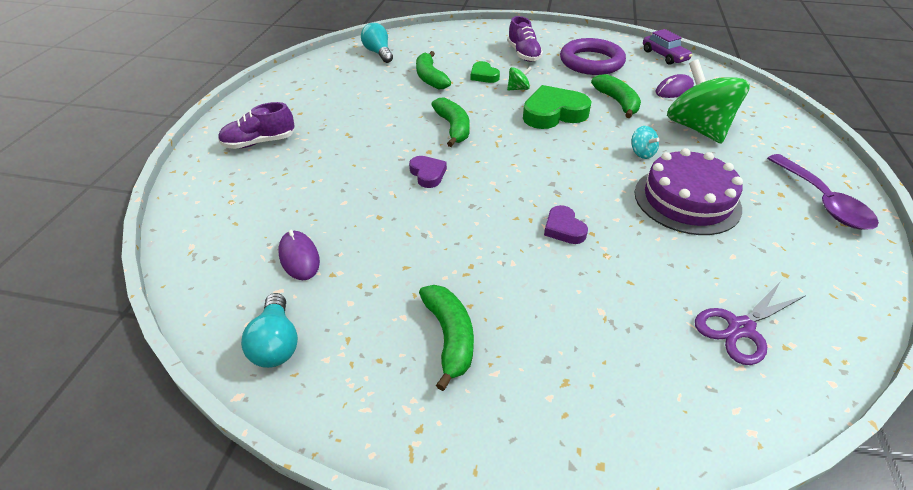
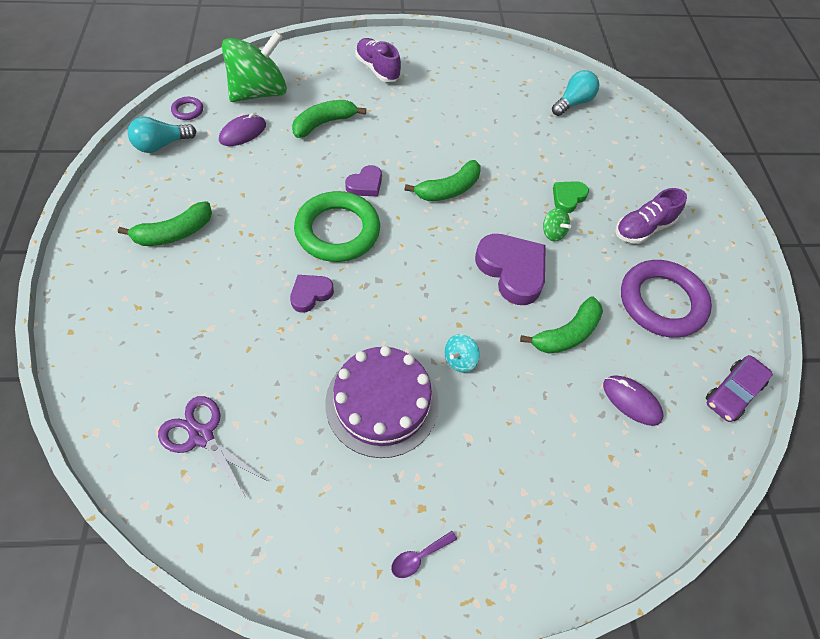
camera: 70 degrees right, 15 degrees up
green banana [416,51,451,89] -> green banana moved to [292,100,366,138]
green heart [523,85,591,129] -> purple heart [475,234,546,305]
green spinning top [667,59,750,144] -> green spinning top moved to [222,31,287,102]
purple spoon [767,154,879,230] -> purple spoon [391,531,457,578], size x0.45
none -> purple ring [171,97,203,120]
none -> green ring [294,191,380,262]

